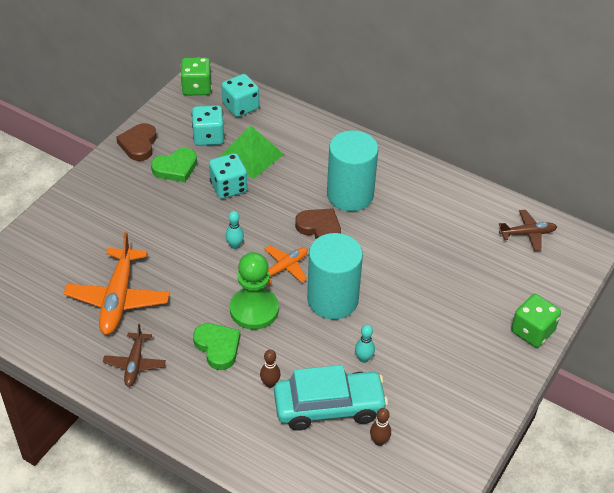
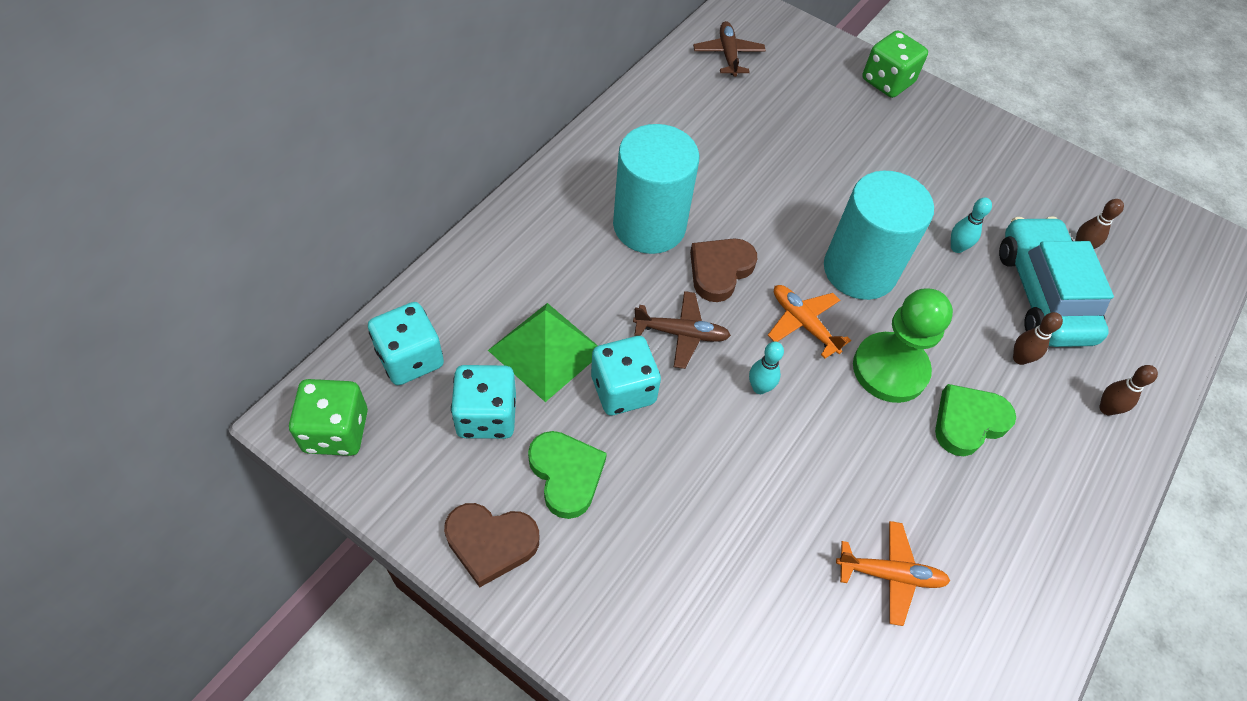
camera: 90 degrees left, 10 degrees up
orange plane [64,232,170,335] -> orange plane [836,521,950,626], size x0.57
brown plane [103,324,166,387] -> brown plane moved to [633,291,731,369]
none -> brown bowling pin [1099,365,1158,416]

